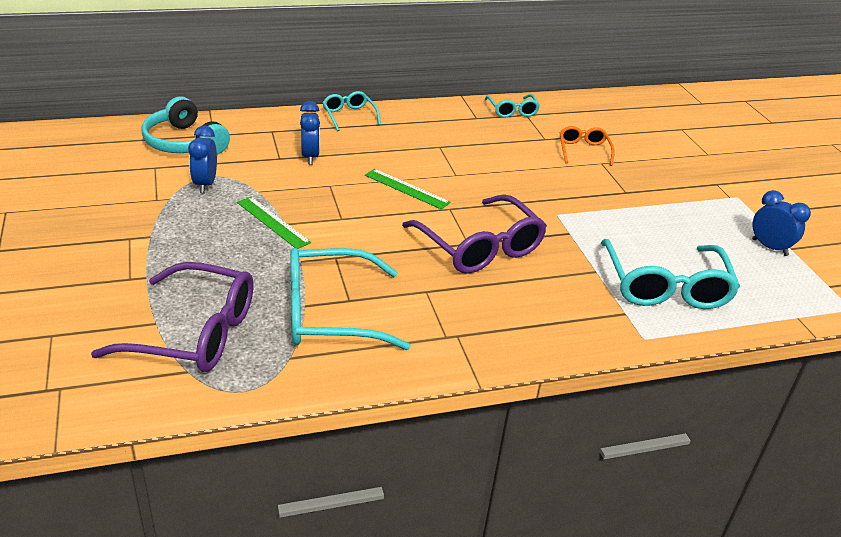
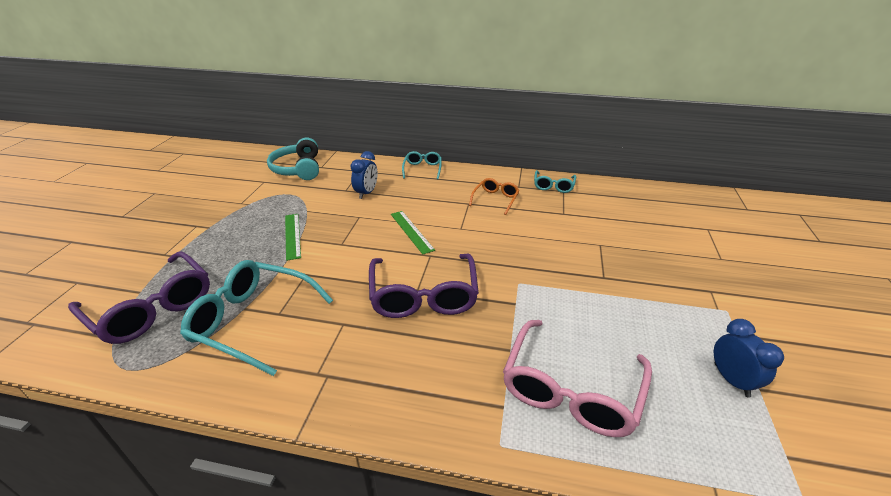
camera: 30 degrees right, 0 degrees up
blue clock [188,125,217,193] -> none
orange glasses [560,126,614,166] -> orange glasses moved to [469,178,520,215]
turquoise glasses [601,239,740,309] -> pink glasses [503,320,652,437]

